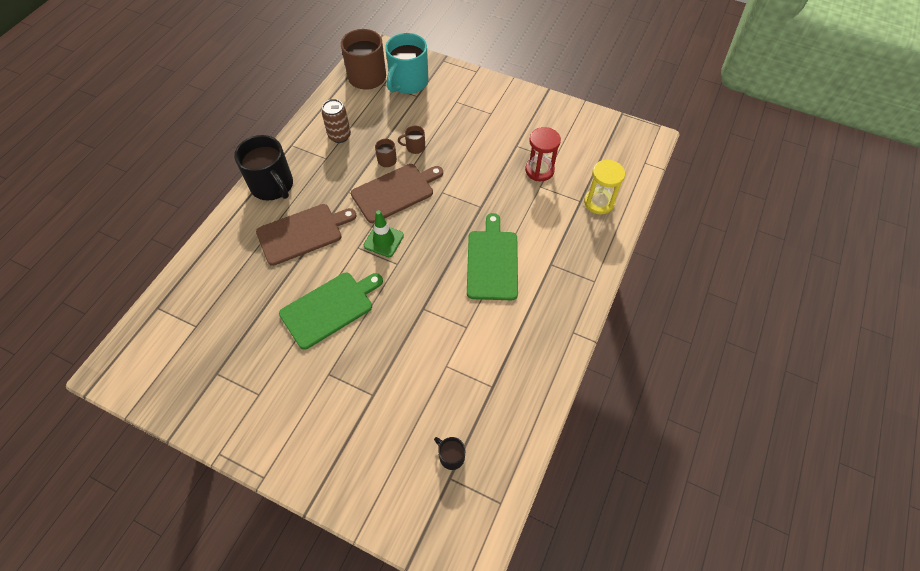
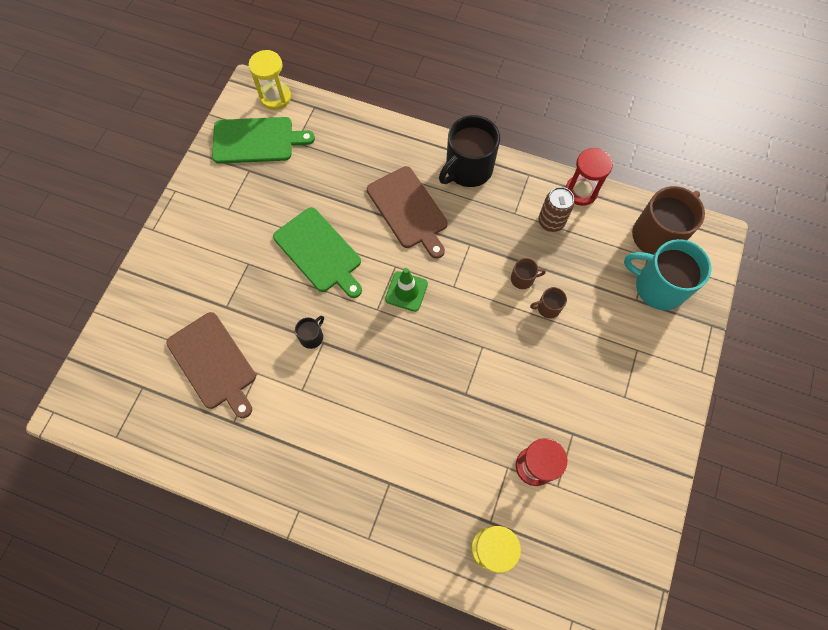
camera: 85 degrees right, 10 degrees up
brown cutting board [351,164,443,223] -> brown cutting board moved to [166,312,256,418]
brown mug [398,125,425,154] -> brown mug turned 90 degrees counterclockwise [530,287,567,319]
black mug [434,437,465,470] -> black mug moved to [295,316,324,349]
green cutting board [467,213,518,300] -> green cutting board moved to [212,117,315,164]
none -> yellow hourglass [249,50,291,110]
none -> red hourglass [565,148,613,206]

